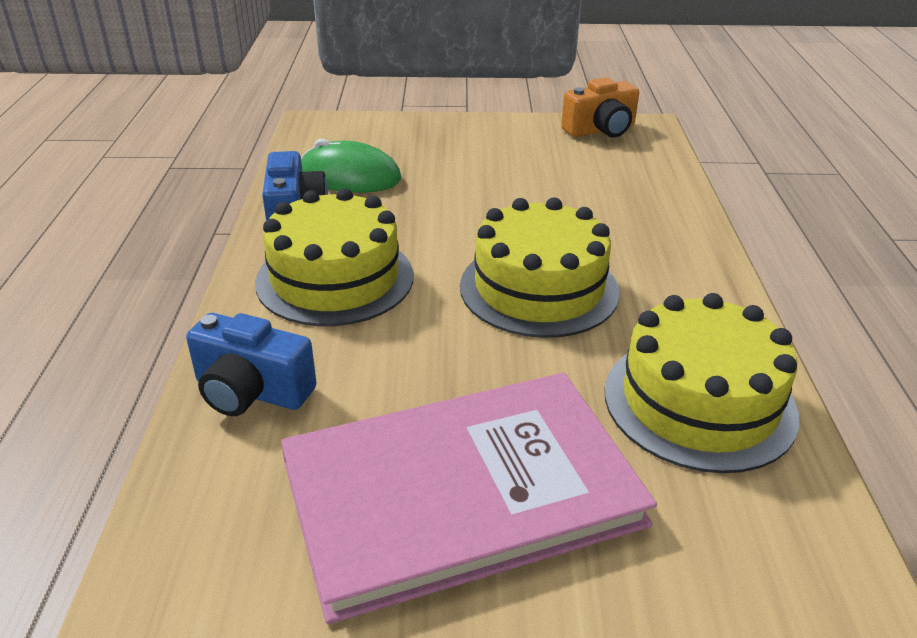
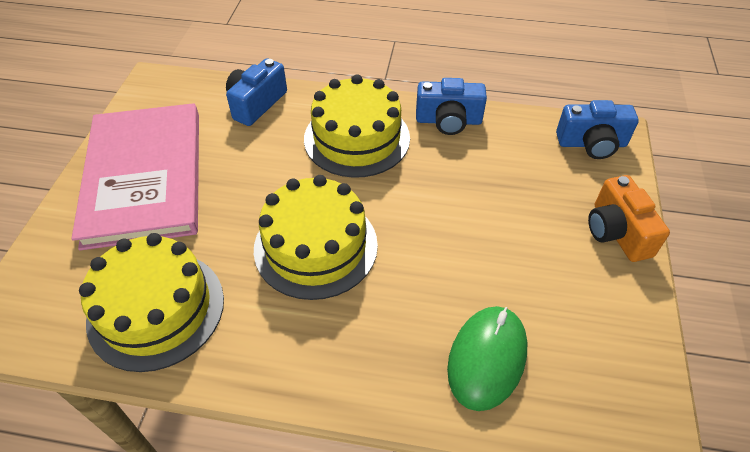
camera: 100 degrees right, 15 degrees up
green mouse [301,139,401,193] -> green mouse moved to [447,306,527,411]
orange camera [561,77,639,137] -> orange camera moved to [588,175,670,262]
none -> blue camera [556,100,639,159]

